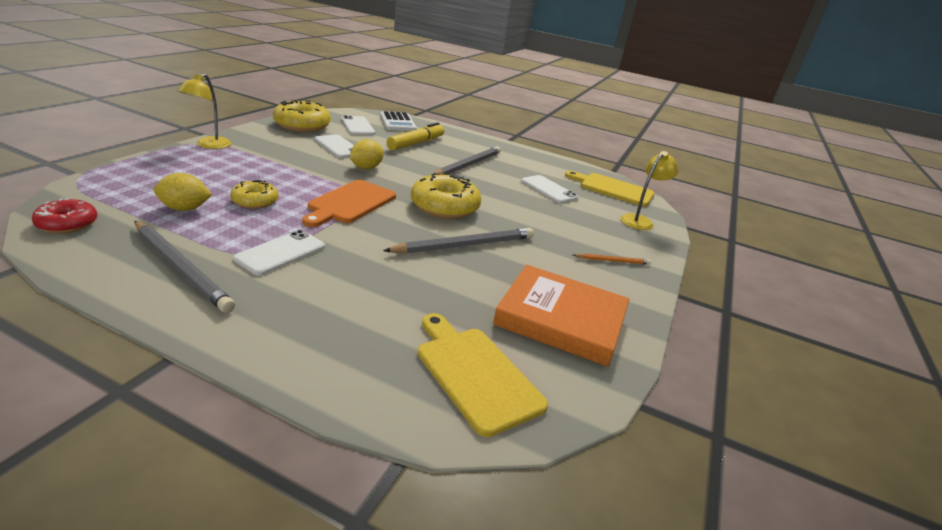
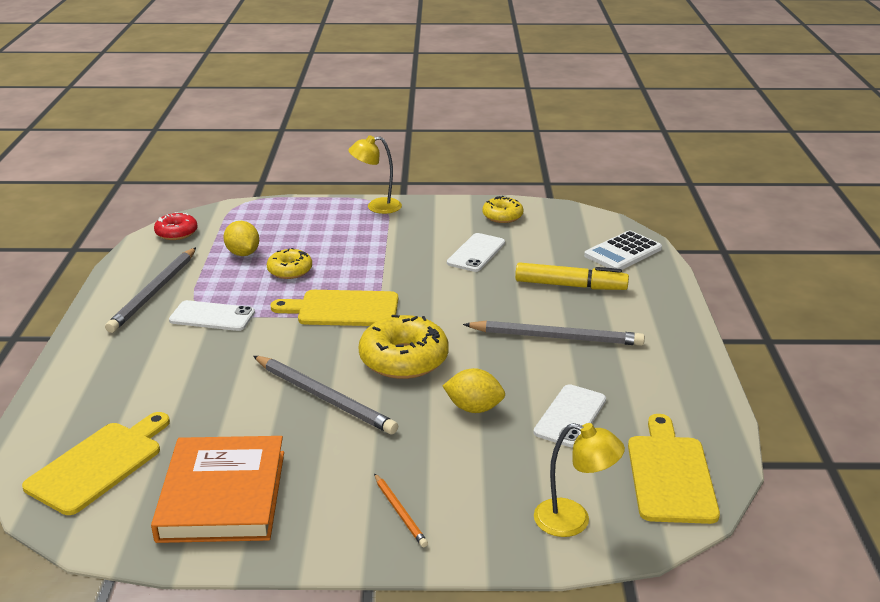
camera: 70 degrees right, 0 degrees up
yellow donut [273,100,331,132] -> yellow donut [482,196,523,223], size x0.58
orange cutting board [302,180,396,227] -> yellow cutting board [271,290,398,326]
white phone [341,115,375,135] -> none
yellow lemon [350,139,384,169] -> yellow lemon moved to [443,368,505,413]

